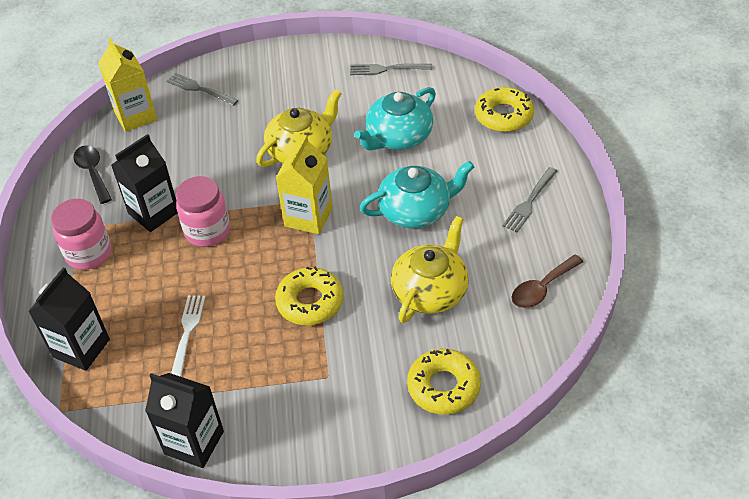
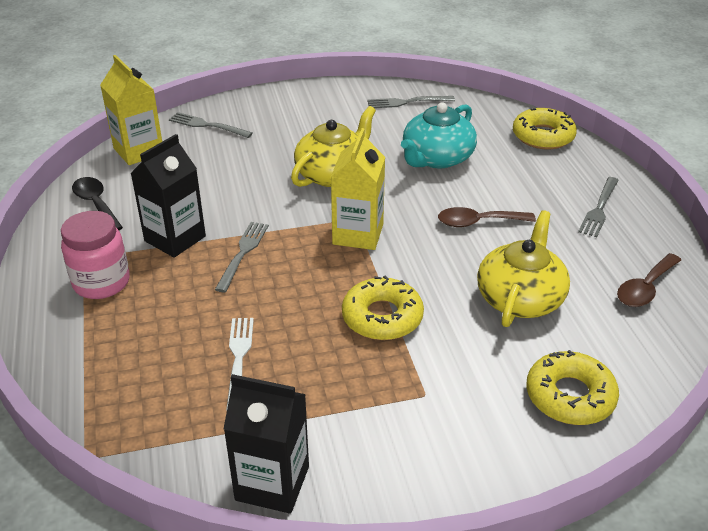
camera: 10 degrees left, 10 degrees down
black carton [28,267,110,371] -> none
pink jar [176,176,230,247] -> grey fork [215,222,269,292]
turquoise teapot [360,161,474,228] -> brown spoon [438,207,536,227]

